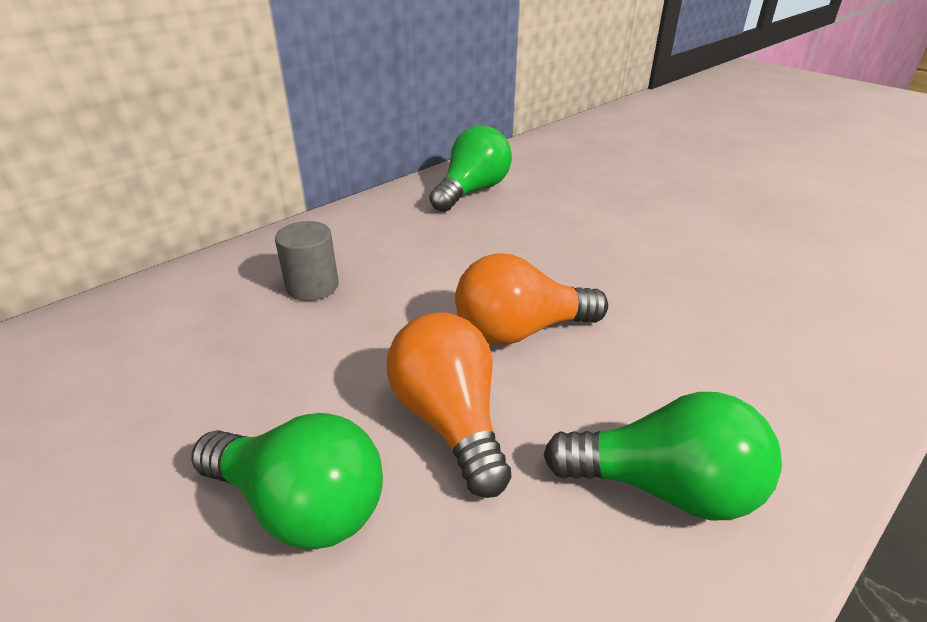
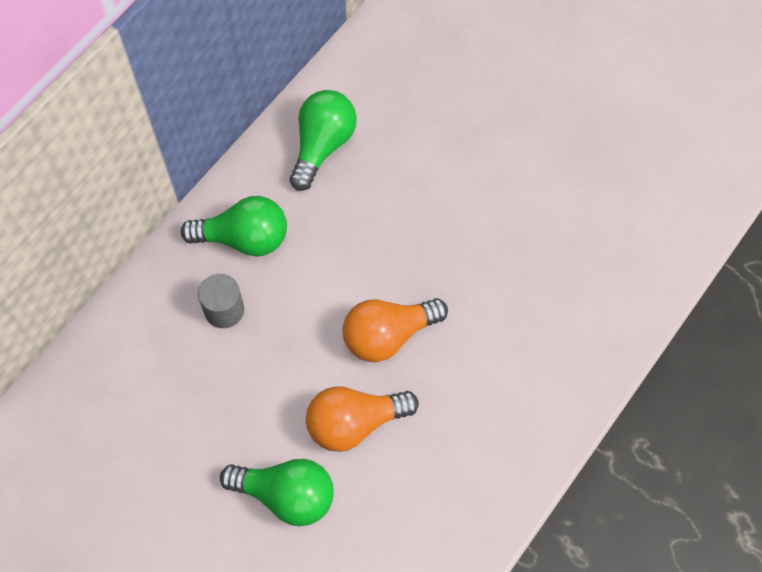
camera: 10 degrees left, 30 degrees up
orange light bulb [387,313,511,498] -> orange light bulb turned 75 degrees counterclockwise [306,386,419,452]
green light bulb [544,392,782,521] -> green light bulb moved to [181,196,287,257]

